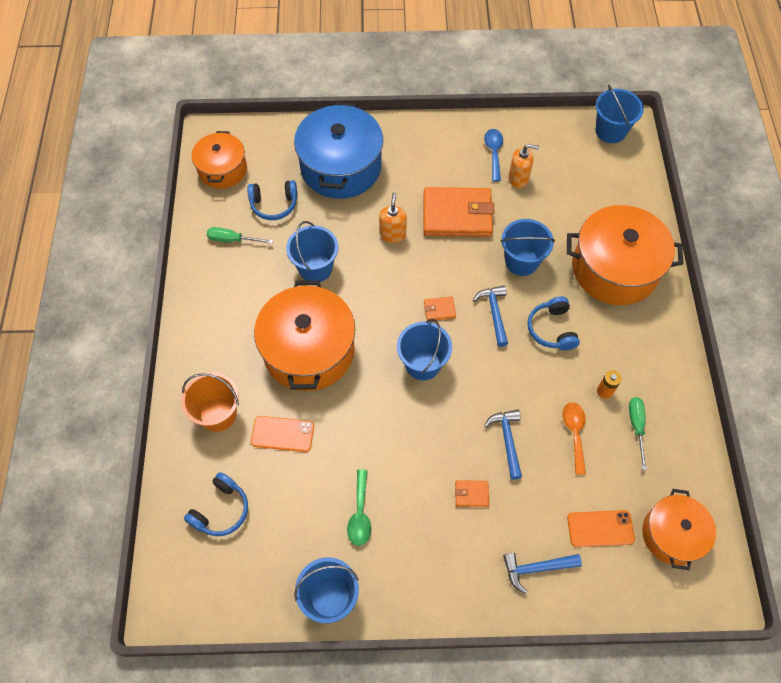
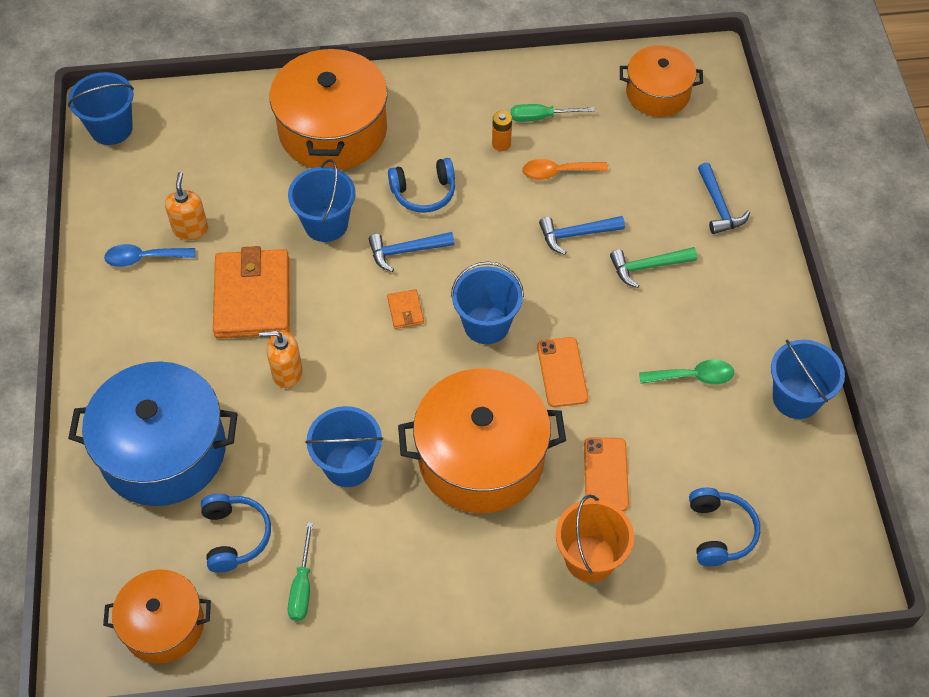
camera: 95 degrees left, 5 degrees down
blue headphones [184,472,248,536] -> blue headphones turned 60 degrees clockwise [689,487,760,567]
orange wallet [455,480,489,507] -> green hammer [610,247,697,288]
orange phone [567,510,635,547] -> orange phone moved to [537,337,588,407]

